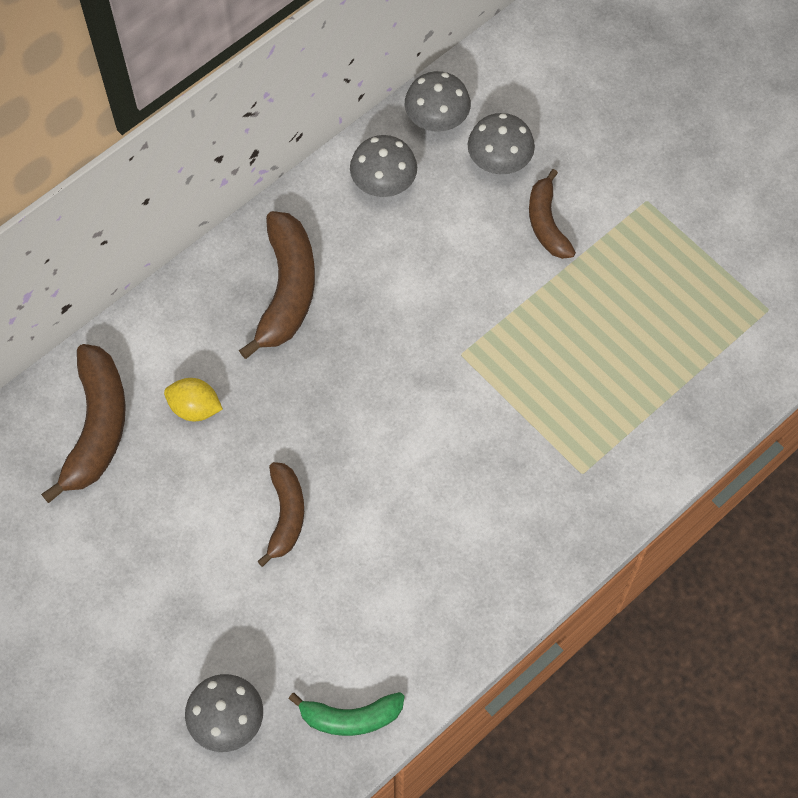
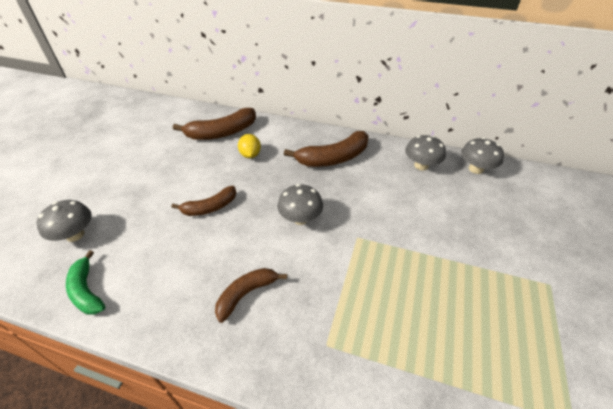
camera: 60 degrees right, 20 degrees down
grey mushroom [468,113,535,174] -> grey mushroom moved to [277,184,323,225]
brown banana [529,169,576,259] -> brown banana moved to [215,268,287,323]

